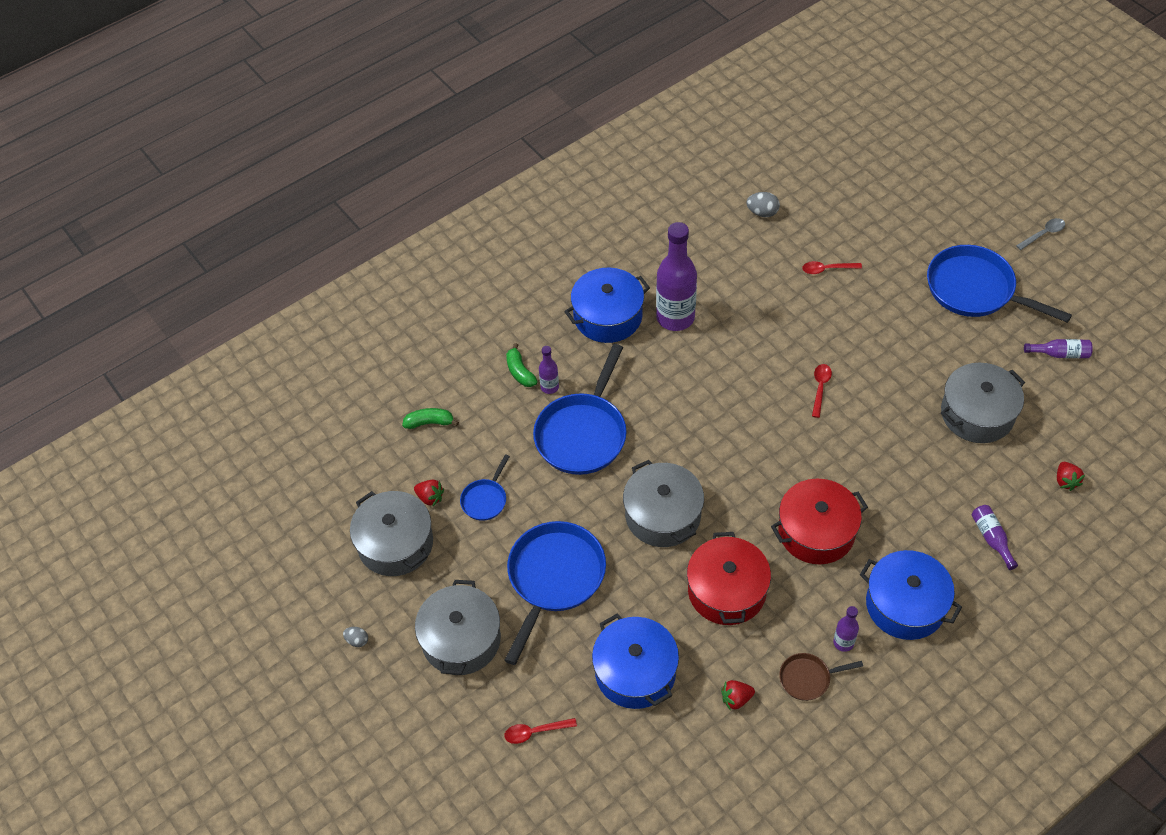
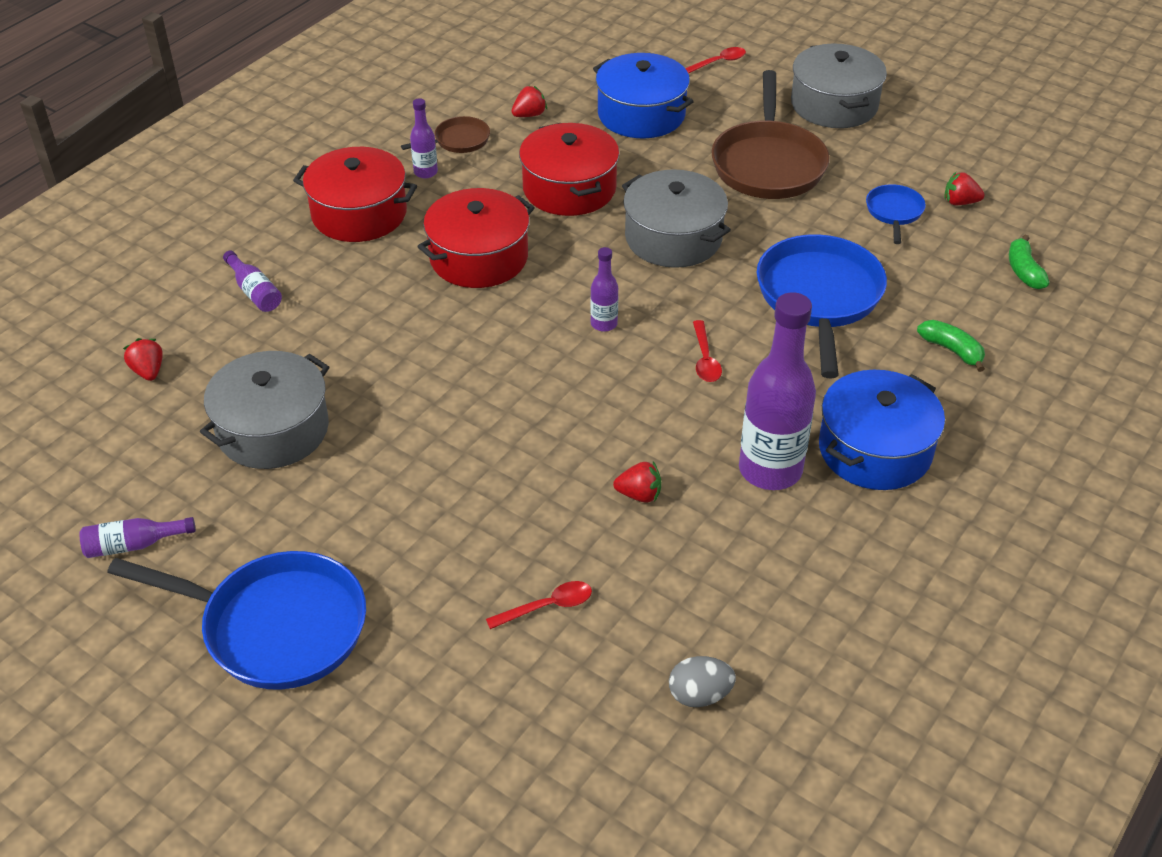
camera: 160 degrees right, 10 degrees down
grey egg [343,627,368,647] -> none
grey pot [350,491,433,576] -> none
green banana [402,408,459,429] -> green banana turned 105 degrees clockwise [1009,235,1050,289]
blue pan [504,521,606,665] -> brown pan [711,70,830,199]
purple bottle [539,346,559,394] -> purple bottle moved to [590,247,618,332]
red spoon [812,364,832,418] -> red spoon moved to [693,320,722,382]
blue pot [860,550,962,640] -> red pot [293,147,417,242]
grey spoon [1016,218,1065,250] -> none
none -> red strawberry [613,462,661,503]

